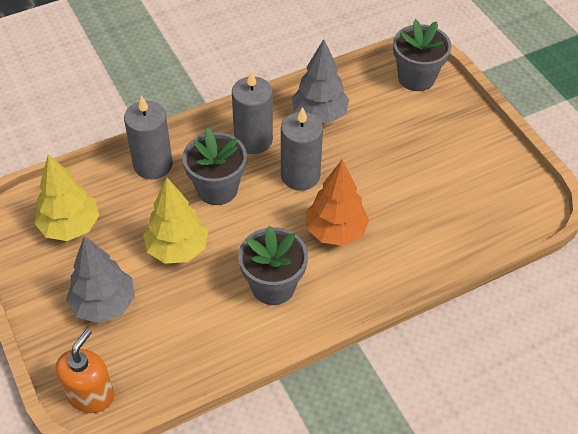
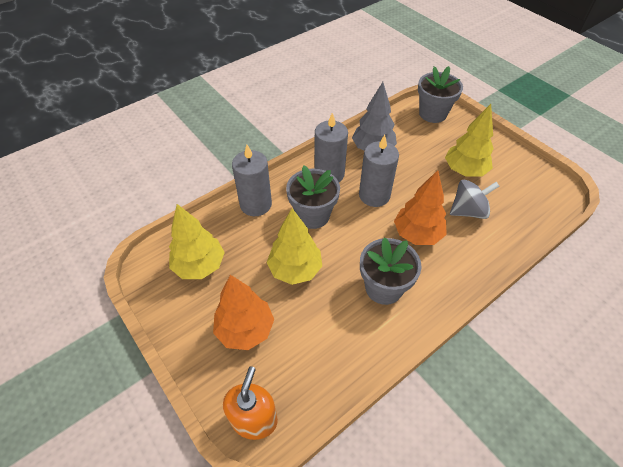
camera: 10 degrees left, 0 degrees up
grey tree [66,236,135,323] -> orange tree [213,275,274,350]
none -> yellow tree [445,104,494,177]
none -> grey spinning top [450,180,499,219]

